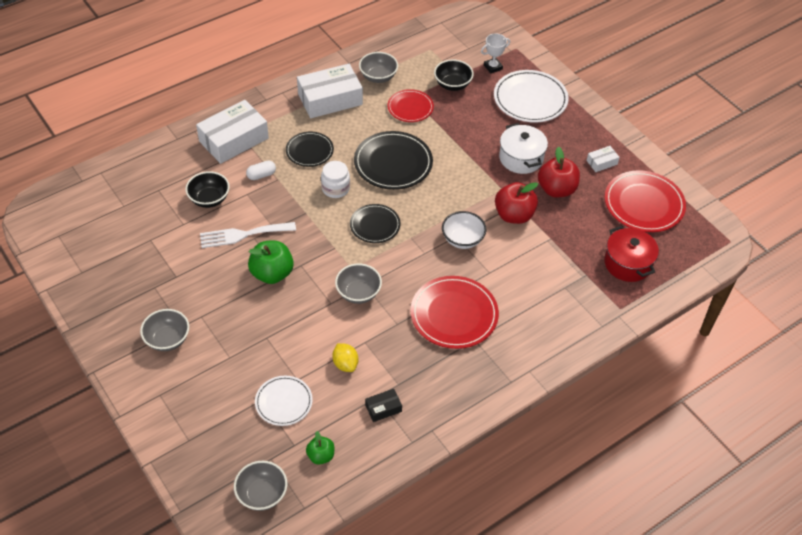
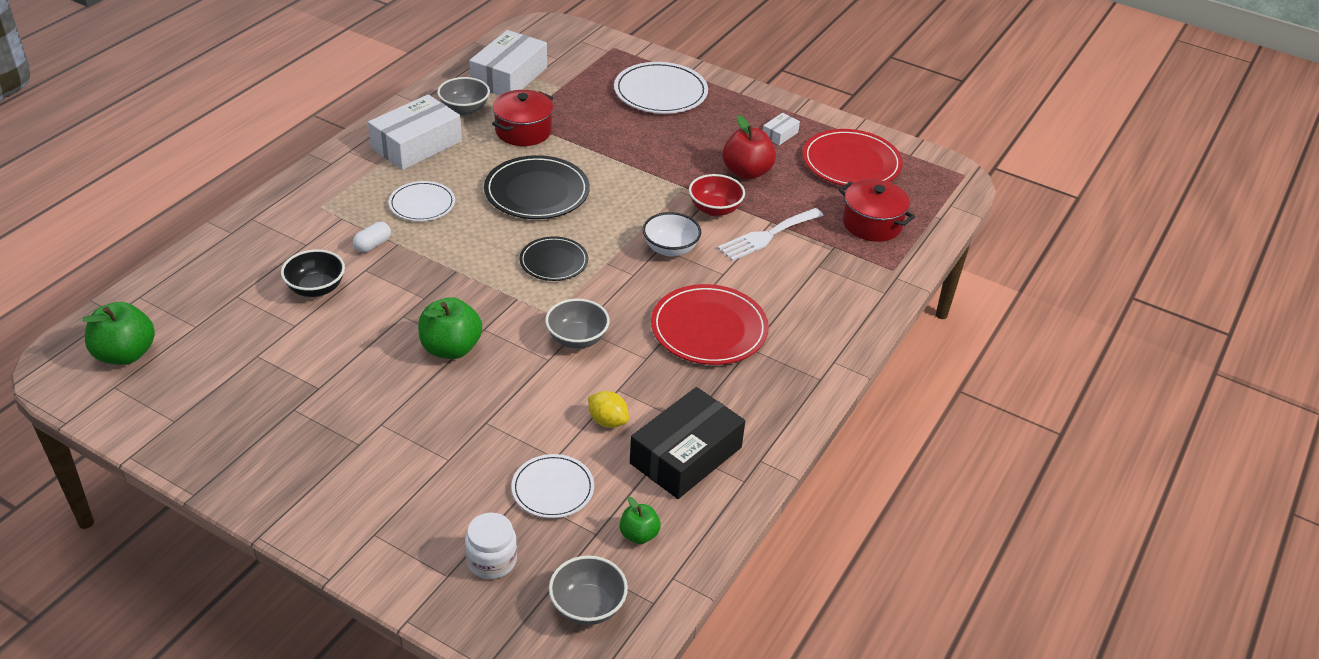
camera: 25 degrees left, 10 degrees down
grey bowl [140,309,189,351] -> none
white box [196,100,269,164] -> white box moved to [469,30,547,95]
white fork [200,222,296,248] -> white fork moved to [718,208,824,261]
black plate [286,132,334,167] -> white plate [389,181,455,221]
white jar [321,161,350,198] -> white jar moved to [465,513,517,579]
black box [365,389,402,422] -> black box [630,387,745,499], size x2.23
red plate [388,89,434,122] -> red pot [492,90,553,146]
black bowl [434,59,474,91] -> none
white trophy [481,33,510,73] -> none
red apple [495,182,538,224] -> red bowl [689,174,745,216]
white pot [499,123,548,174] -> none
none -> green apple [82,302,155,365]

